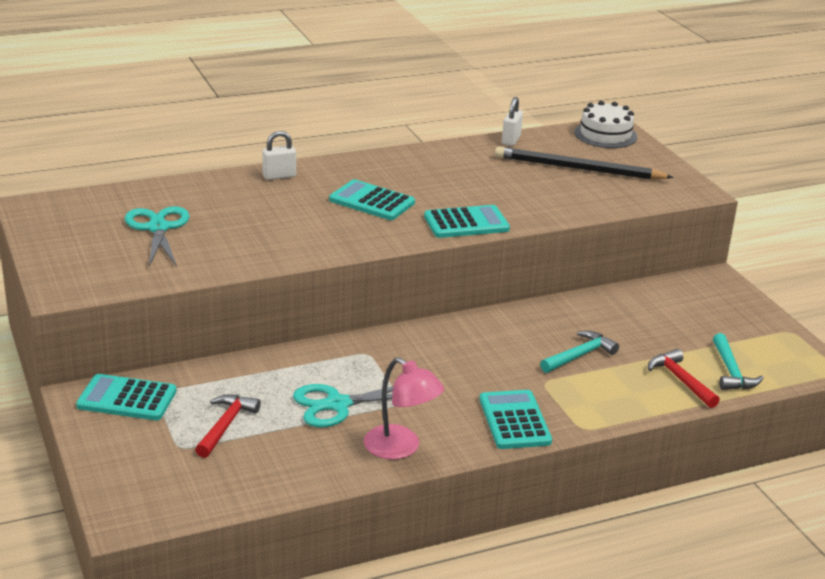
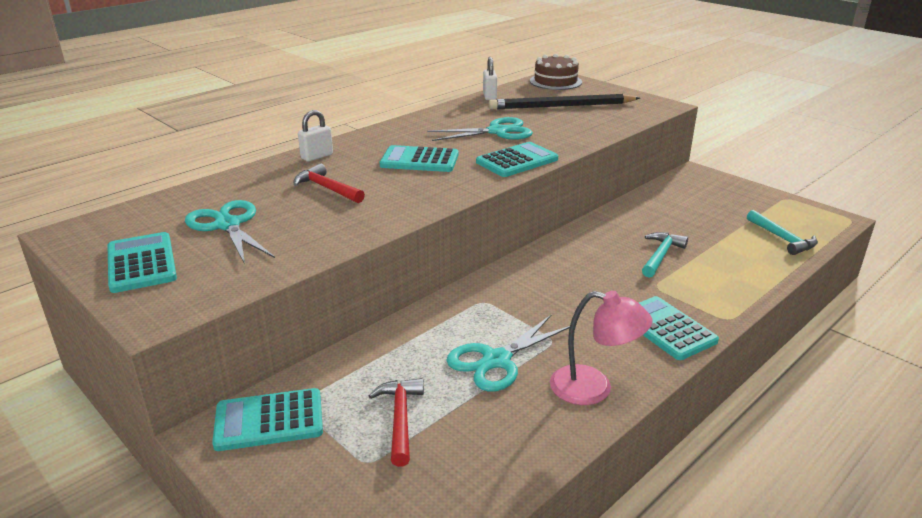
camera: 20 degrees left, 0 degrees up
white cake [574,101,637,148] -> brown cake [530,54,582,90]
red hammer [648,349,720,408] -> red hammer moved to [293,163,365,203]
none -> turquoise calculator [108,232,177,293]
none -> turquoise scissors [427,117,533,141]

